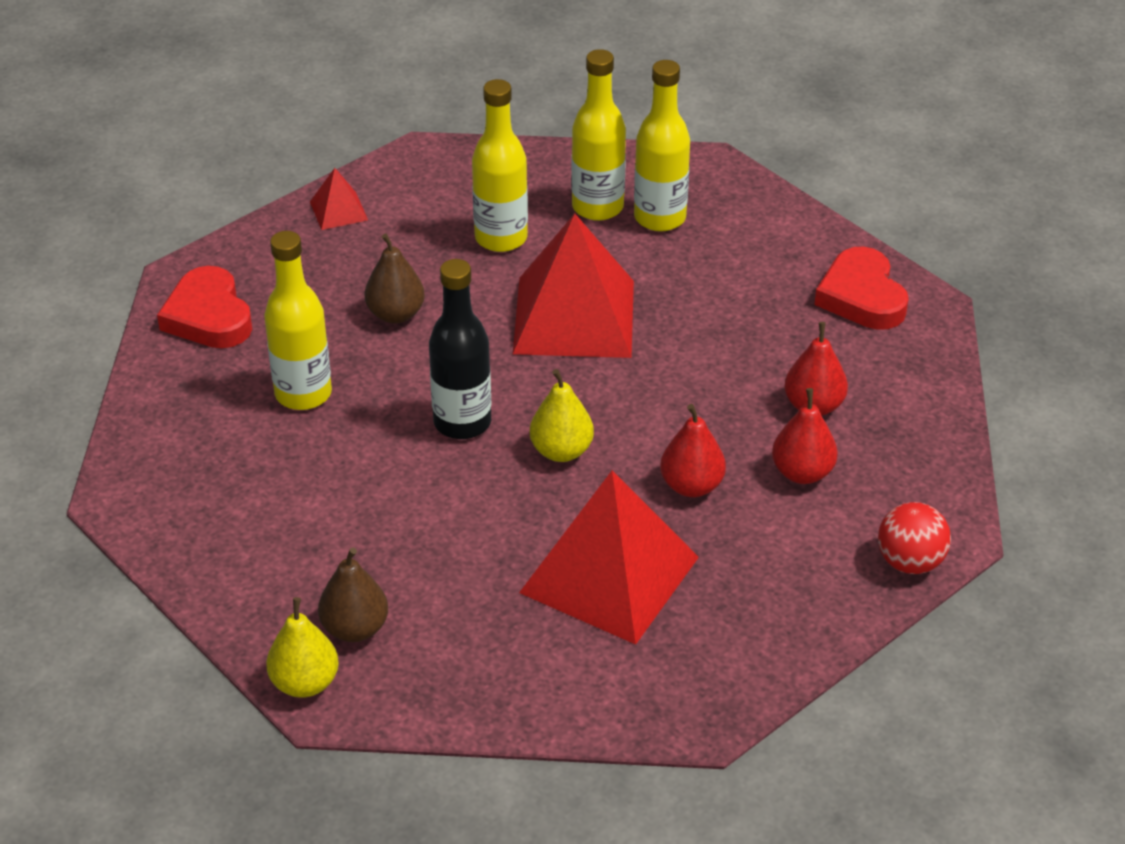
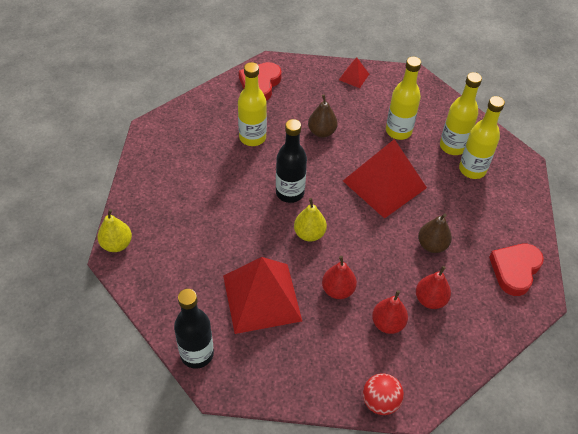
camera: 45 degrees right, 10 degrees up
brown pear [318,548,388,642] -> brown pear moved to [418,213,452,253]
none -> black bottle [174,289,214,369]

